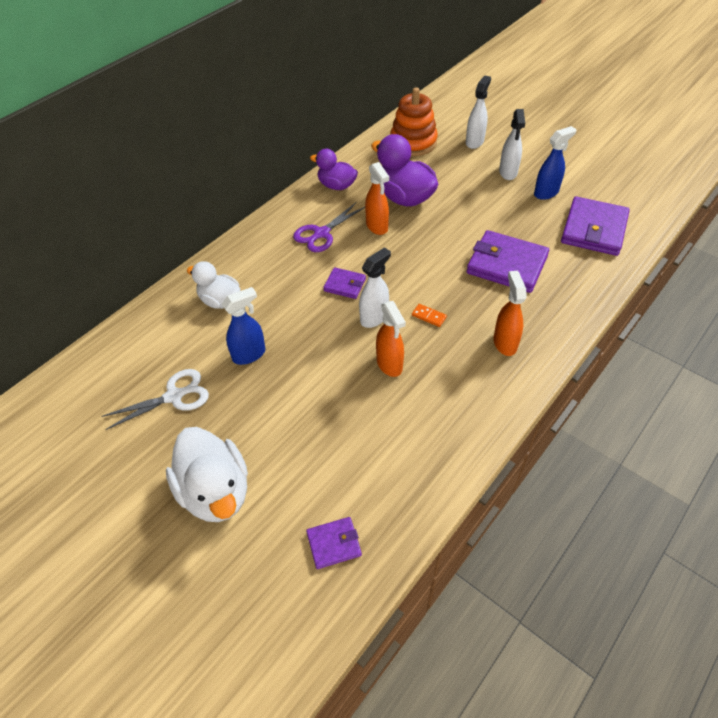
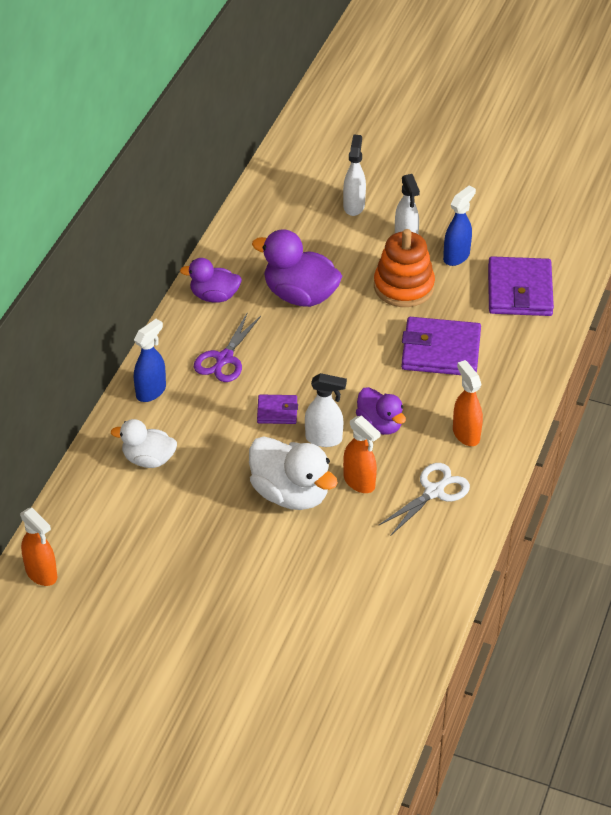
camera: 20 degrees left, 5 degrees down
white scissors [101,369,209,430] -> white scissors moved to [378,463,470,535]
white duck [166,427,248,522] -> white duck moved to [249,436,338,510]
blue spray bottle [222,287,265,365] -> blue spray bottle moved to [134,319,166,402]
purple wallet [306,517,362,569] -> none
white spray bottle [359,247,391,328] -> white spray bottle turned 75 degrees clockwise [305,373,347,447]
orange spray bottle [365,162,389,235] -> orange spray bottle moved to [20,508,57,586]
orange stacking toy [390,87,438,156] -> orange stacking toy moved to [374,229,435,307]
orange domino [412,304,447,327] -> purple duck [356,387,406,435]

